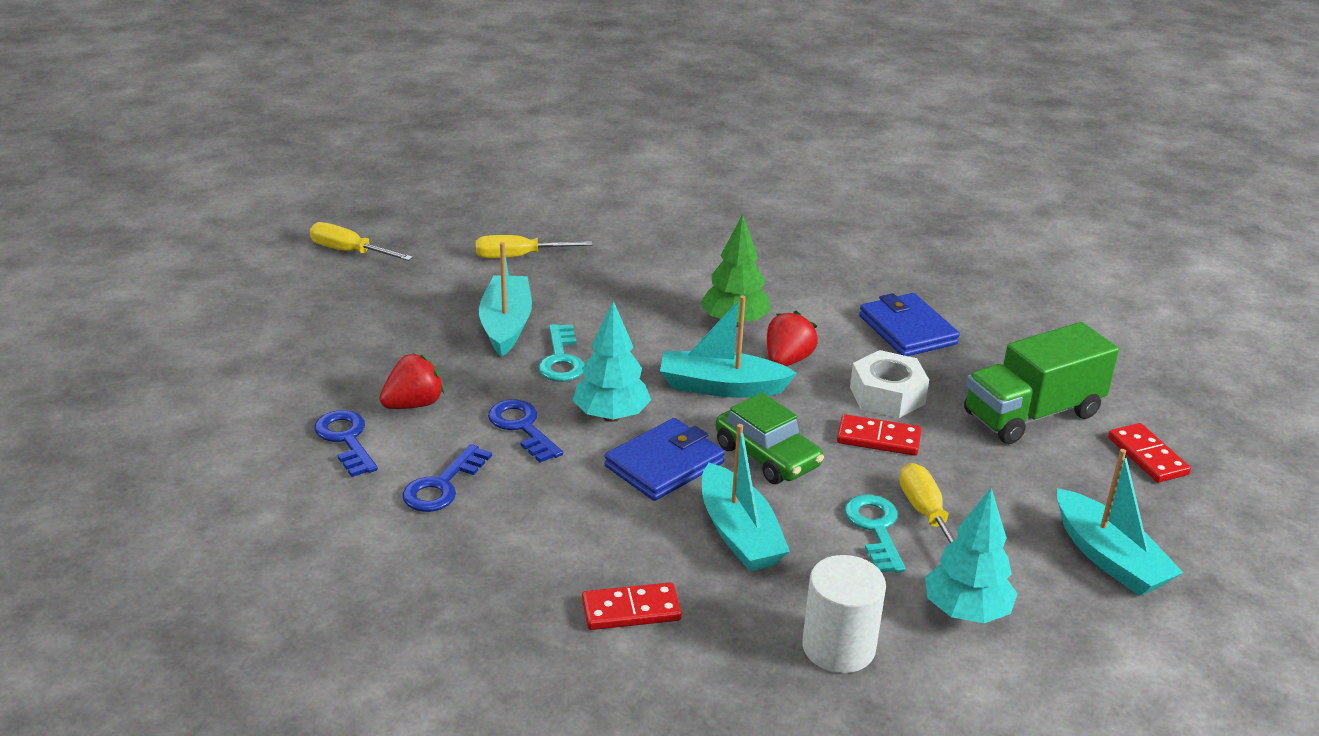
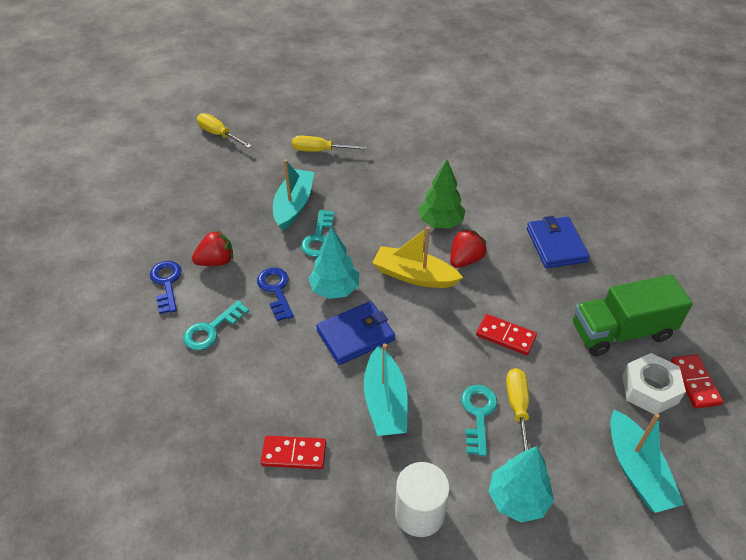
camera: 15 degrees right, 15 degrees up
blue key [402,444,492,512] -> turquoise key [183,300,249,350]
turquoise boat [660,296,797,398] -> yellow boat [372,227,463,288]
green car [716,393,824,484] -> none
white nut [850,350,929,418] -> white nut moved to [622,353,686,415]

